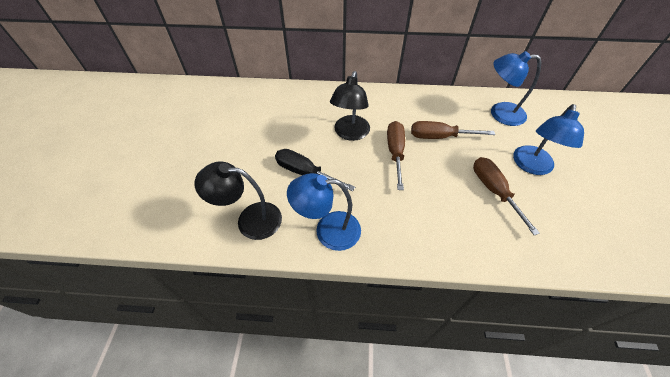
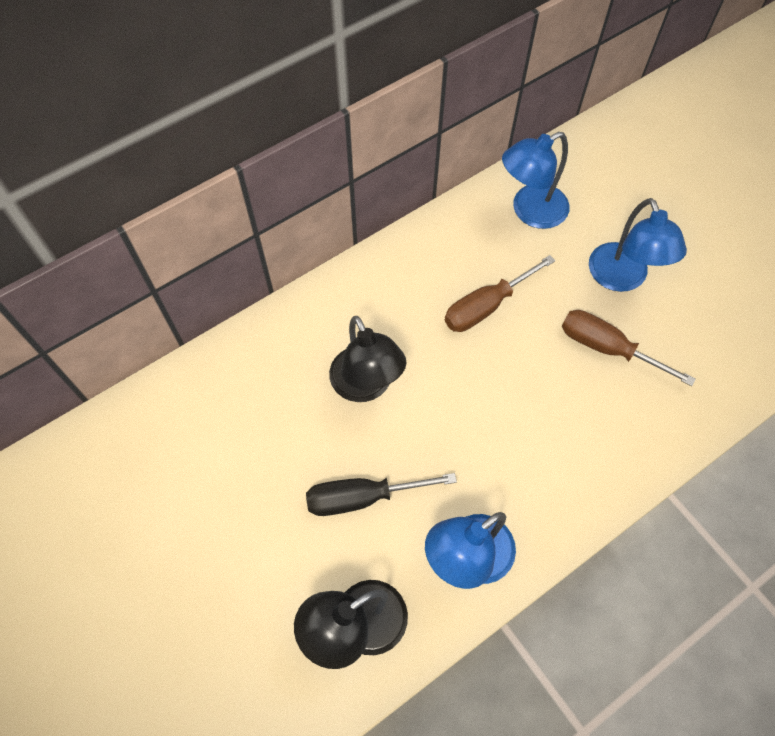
camera: 40 degrees left, 10 degrees up
brown screwdriver [387,121,405,190] -> none

